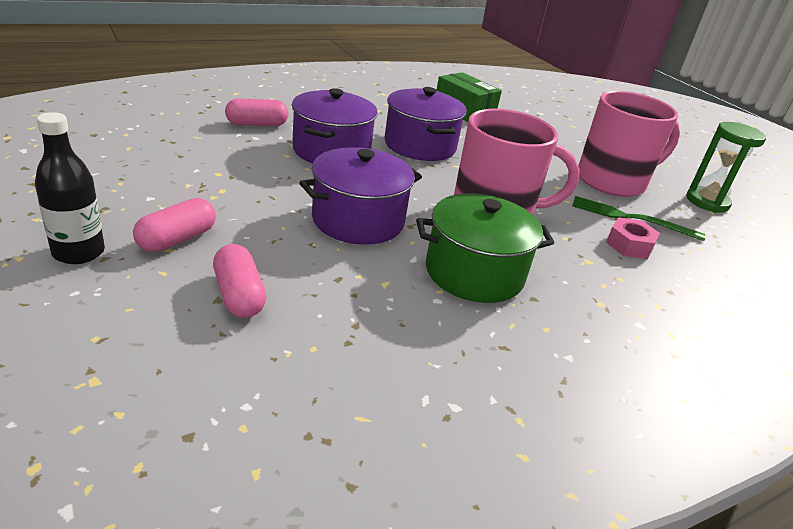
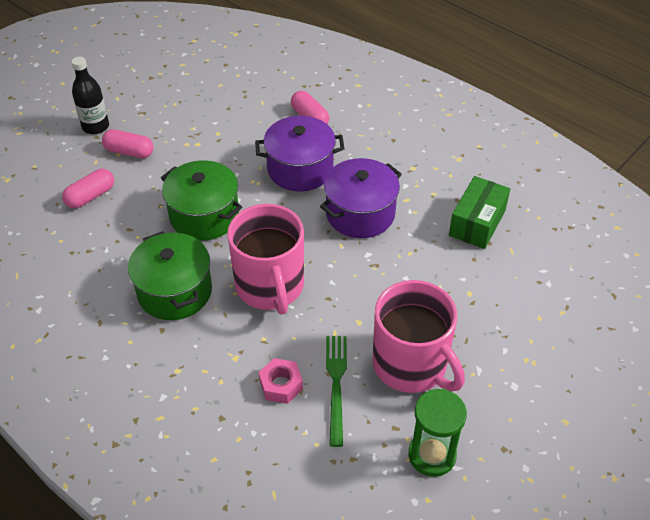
camera: 75 degrees right, 15 degrees up
purple pot [299,147,422,245] -> green pot [161,160,242,241]

